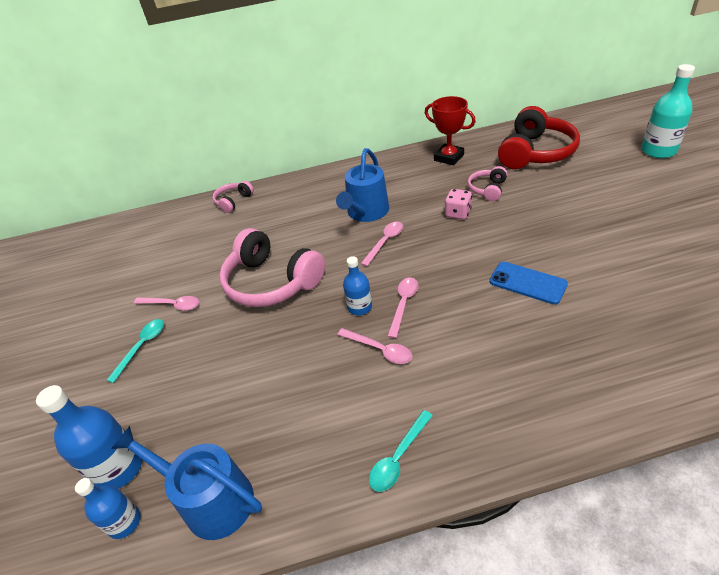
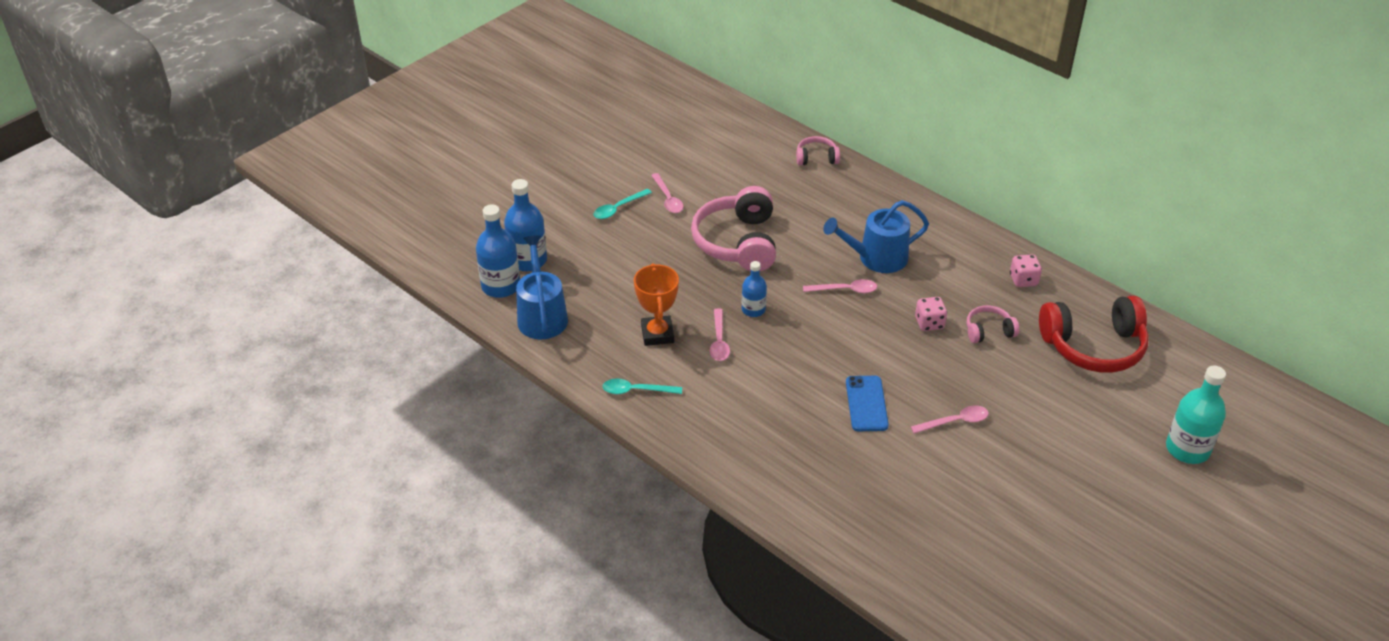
camera: 50 degrees right, 0 degrees up
blue bottle [75,478,140,539] -> blue bottle [476,204,520,298], size x1.65
turquoise spoon [107,319,164,383] -> turquoise spoon turned 150 degrees clockwise [594,189,652,219]
pink spoon [387,277,419,338] -> pink spoon moved to [911,405,989,434]
red trophy [425,96,476,165] -> pink dice [1010,254,1042,287]
none -> orange trophy [634,263,679,346]

